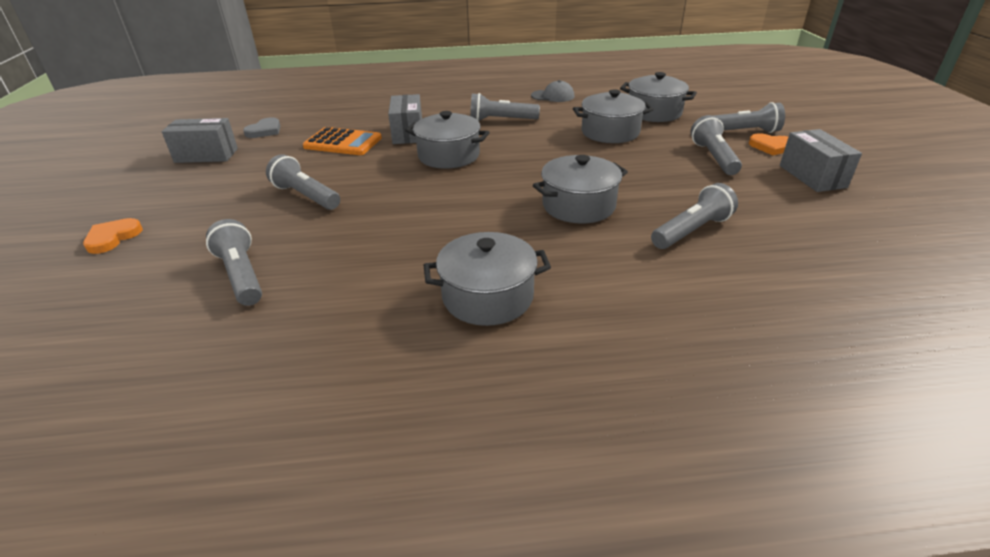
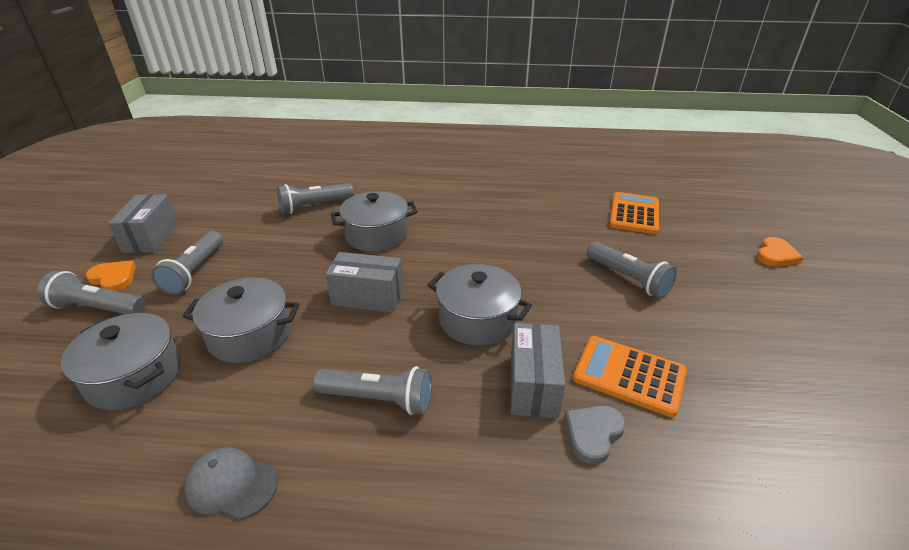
camera: 170 degrees left, 0 degrees up
grey box [162,118,238,163] -> grey box moved to [325,252,403,312]
grey flashlight [206,219,262,306] -> orange calculator [610,192,659,234]
grey heart [243,117,280,138] -> grey heart moved to [564,406,626,465]
grey pot [423,232,551,326] -> none

